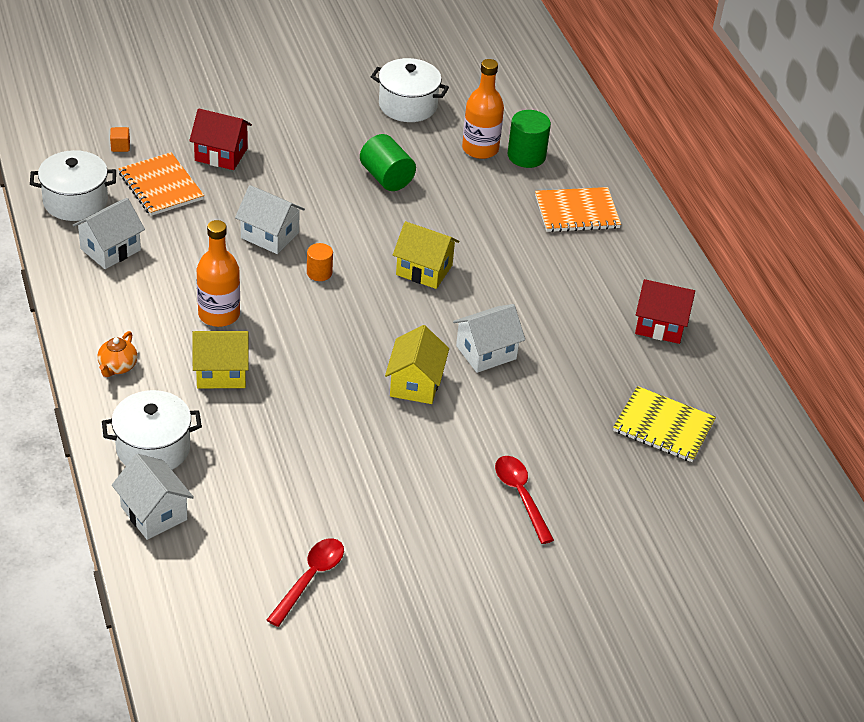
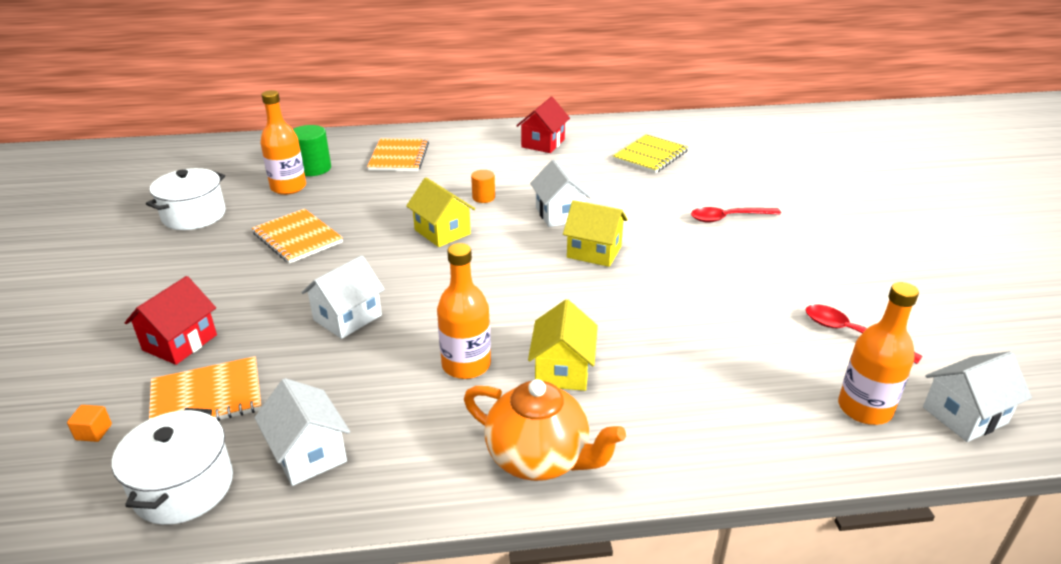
camera: 75 degrees left, 10 degrees down
orange teapot [97,331,138,377] -> orange teapot [464,379,626,481], size x1.99
white pot [102,390,202,470] -> none
white house [112,454,194,540] -> white house moved to [923,351,1032,442]
orange cylinder [307,243,333,281] -> orange cylinder moved to [471,170,495,203]
green cylinder [360,134,416,191] -> orange notebook [252,209,343,264]
yellow house [393,221,459,289] -> yellow house turned 75 degrees counterclockwise [406,177,475,247]
none -> orange bottle [838,282,919,425]

